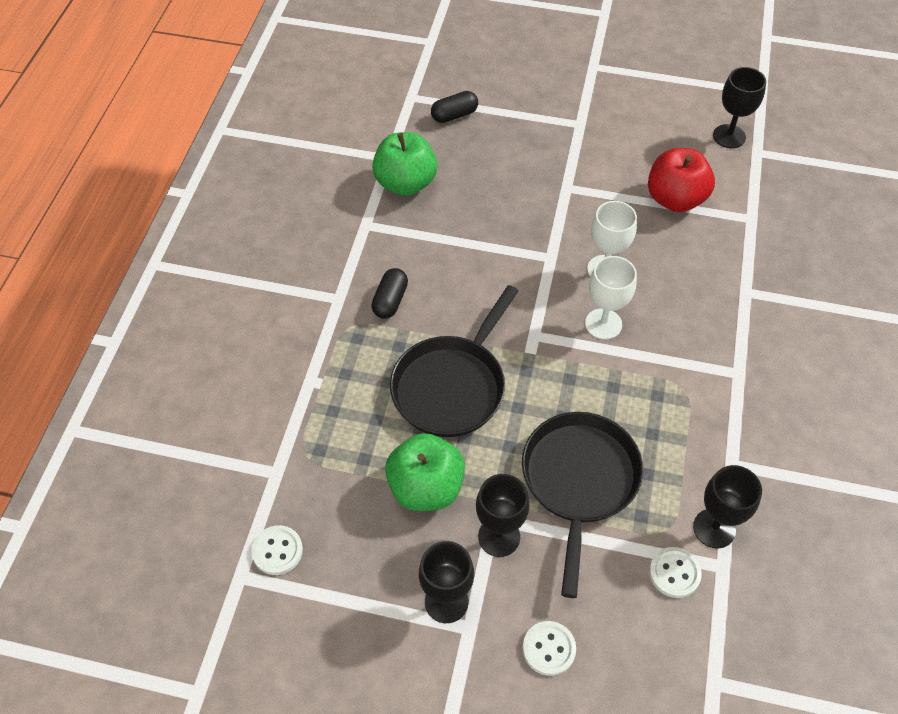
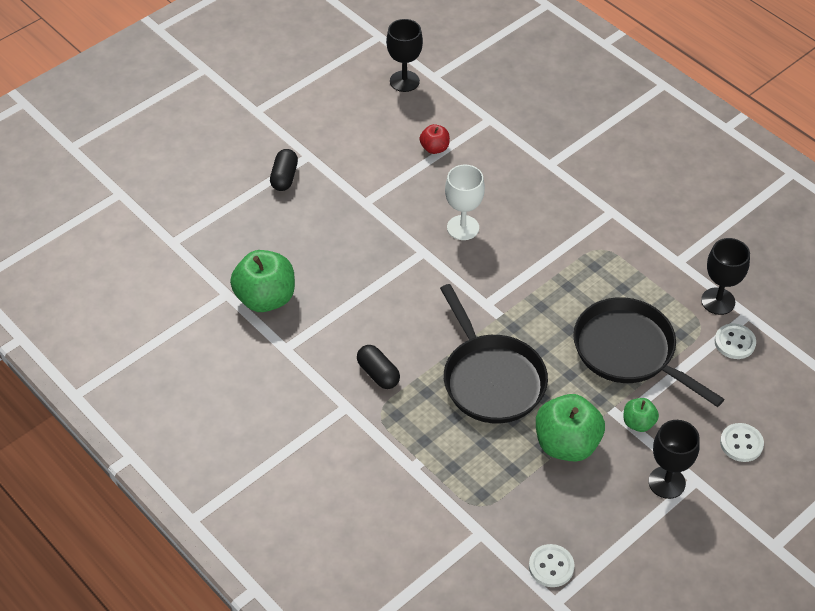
camera: 55 degrees left, 5 degrees down
black capsule [431,91,478,123] -> black capsule moved to [270,149,298,191]
black goblet [476,474,529,557] -> green apple [623,398,659,432]
white goblet [585,256,637,340] -> none
red apple [648,148,715,212] -> red apple [419,124,450,154], size x0.51

